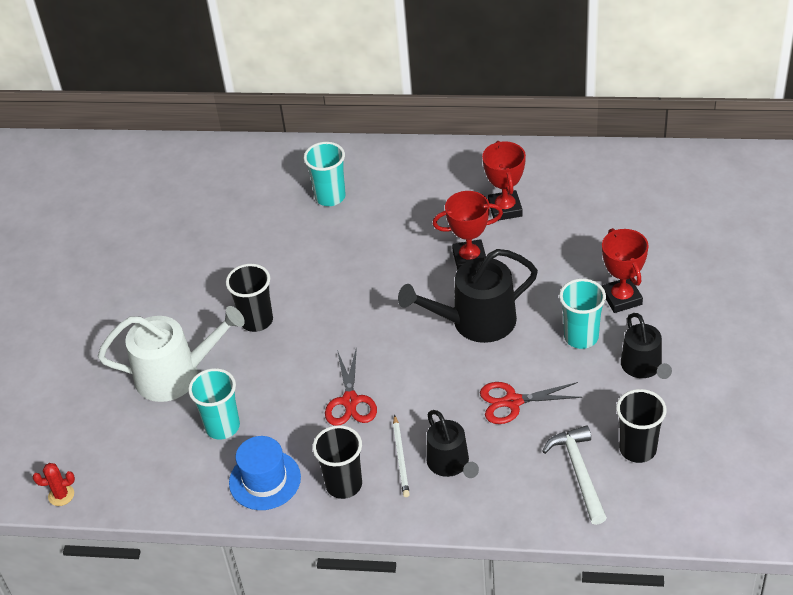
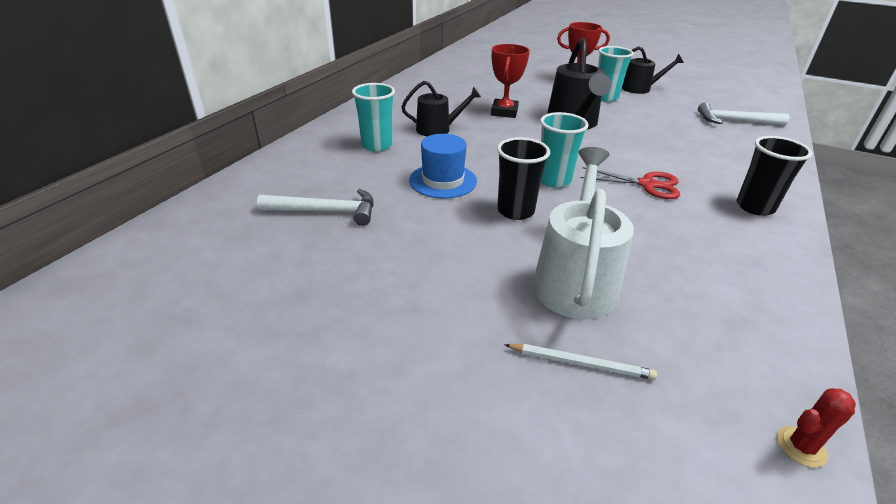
camera: 75 degrees left, 10 degrees down
red cactus [33,463,75,506] -> red cactus turned 60 degrees clockwise [777,388,856,467]
turquoise cup [188,368,240,439] -> turquoise cup moved to [540,112,589,188]
blue hat [229,436,301,510] -> blue hat moved to [409,134,477,199]
white pencil [393,415,410,497] -> white pencil moved to [504,344,657,380]
black watering can [426,410,479,478] -> black watering can moved to [401,81,481,136]
red scissors [480,382,583,424] -> none
red trophy [482,141,526,221] -> none
black cup [616,389,667,463] -> none
none -> white hammer [257,189,374,226]

